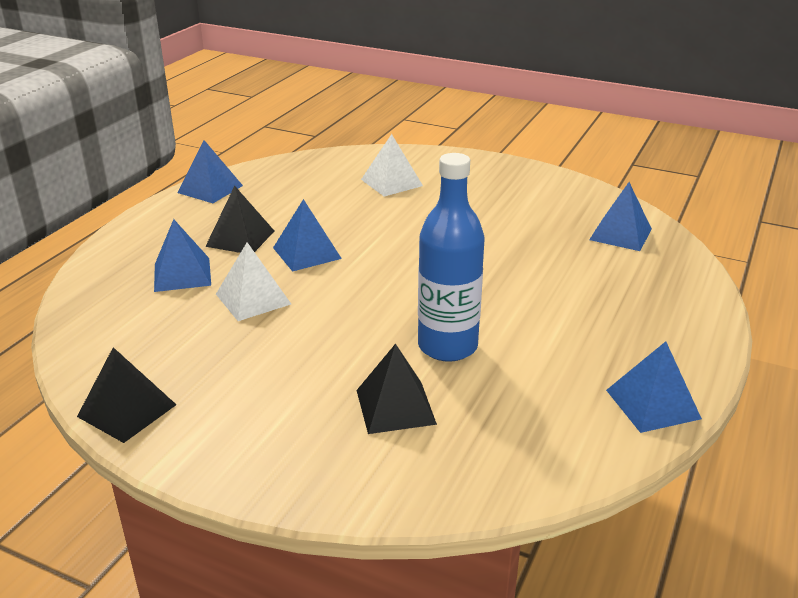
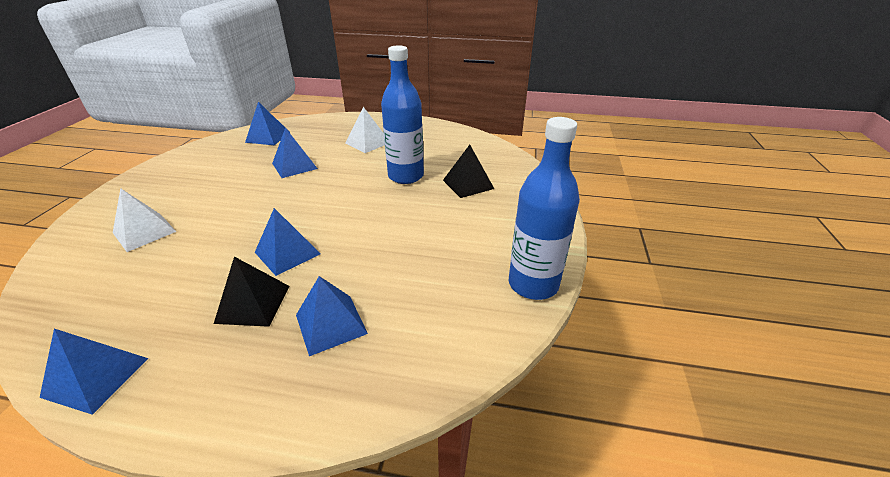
camera: 105 degrees left, 5 degrees up
black pyramid [77,347,177,443] -> blue bottle [509,117,580,300]
white pyramid [216,242,291,321] -> white pyramid moved to [345,107,385,153]
blue pyramid [606,341,702,433] -> blue pyramid moved to [272,128,318,178]

